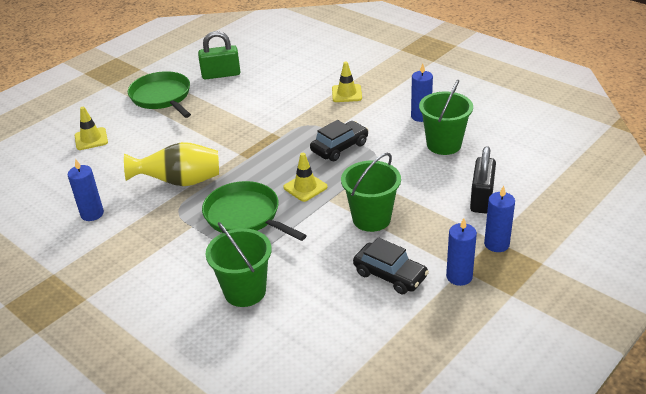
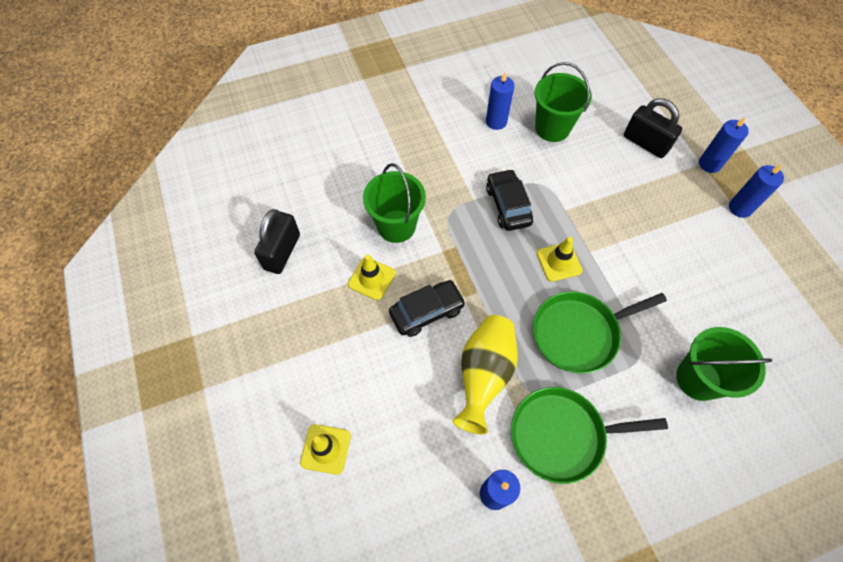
camera: 65 degrees left, 25 degrees up
green pan [128,71,191,118] -> green pan moved to [511,387,668,484]
green padlock [198,31,240,79] -> black padlock [254,209,300,274]
yellow traffic cone [332,62,362,102] -> yellow traffic cone moved to [348,255,395,300]
green bucket [341,153,401,232] -> green bucket moved to [363,163,426,243]
black car [353,237,429,294] -> black car moved to [389,280,466,337]

